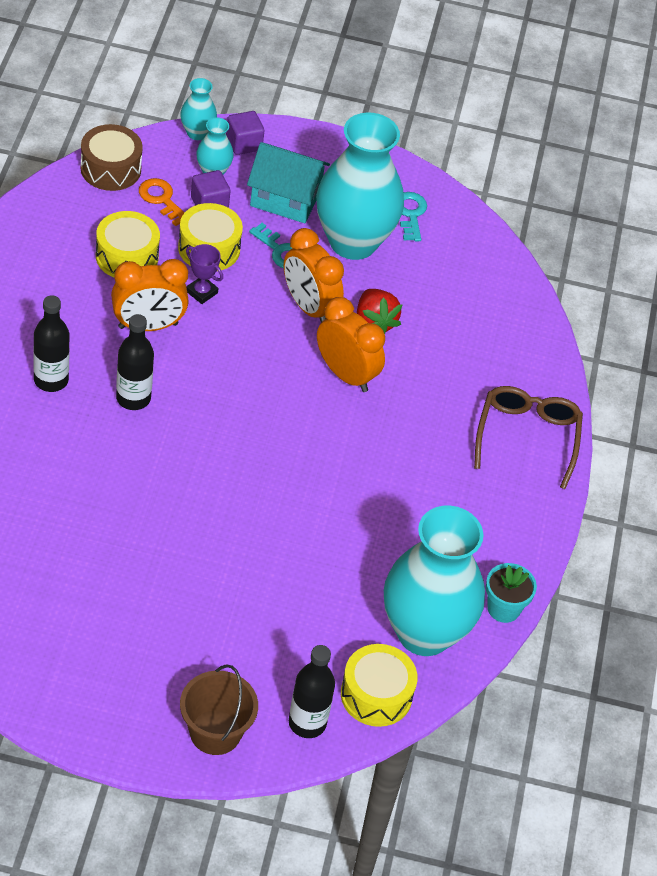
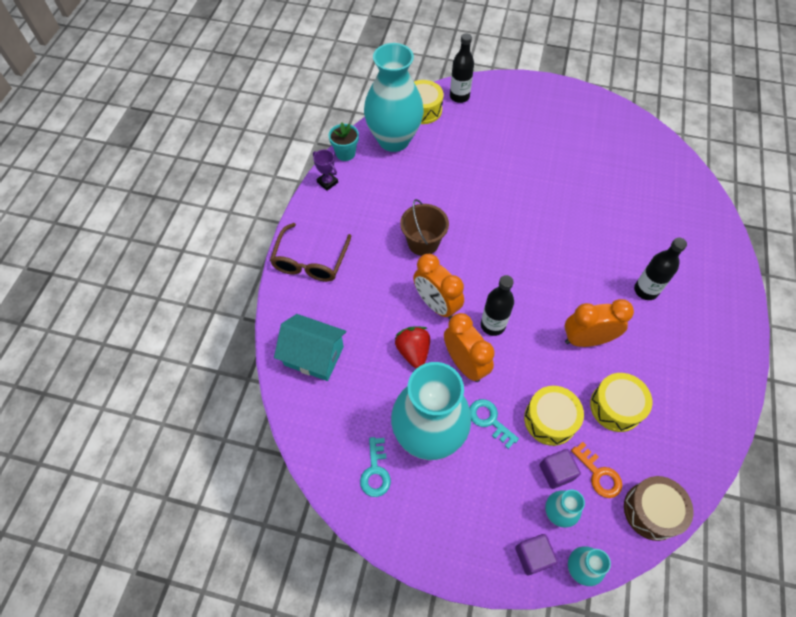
camera: 170 degrees left, 10 degrees up
black bottle [116,314,154,410] -> black bottle moved to [481,275,514,336]
brown bucket [180,664,258,755] -> brown bucket moved to [400,199,449,256]
purple trophy [186,244,223,304] -> purple trophy moved to [313,150,338,191]
turquoise house [247,142,330,223] -> turquoise house moved to [274,314,346,381]

